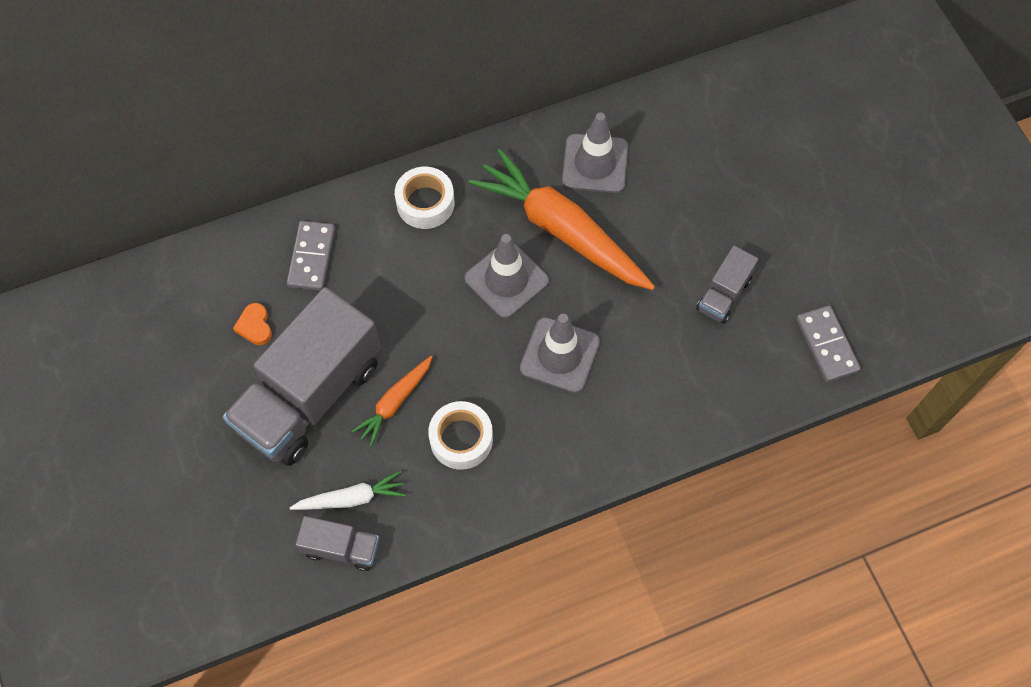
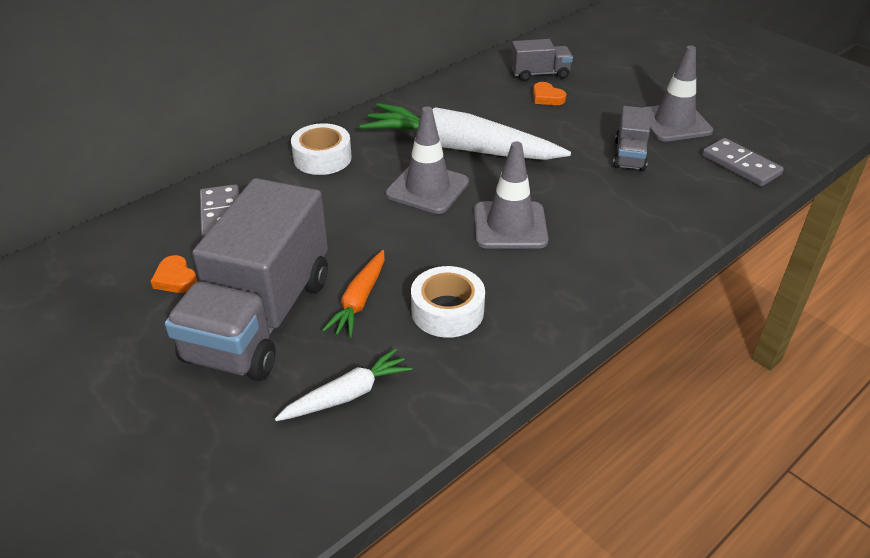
camera: 20 degrees left, 25 degrees down
grey truck [296,516,379,571] -> grey truck moved to [511,39,573,81]
orange carrot [468,149,655,290] -> white carrot [360,103,571,160]
grey traffic cone [562,113,628,193] -> grey traffic cone moved to [643,46,713,142]
none -> orange heart [533,82,566,105]

